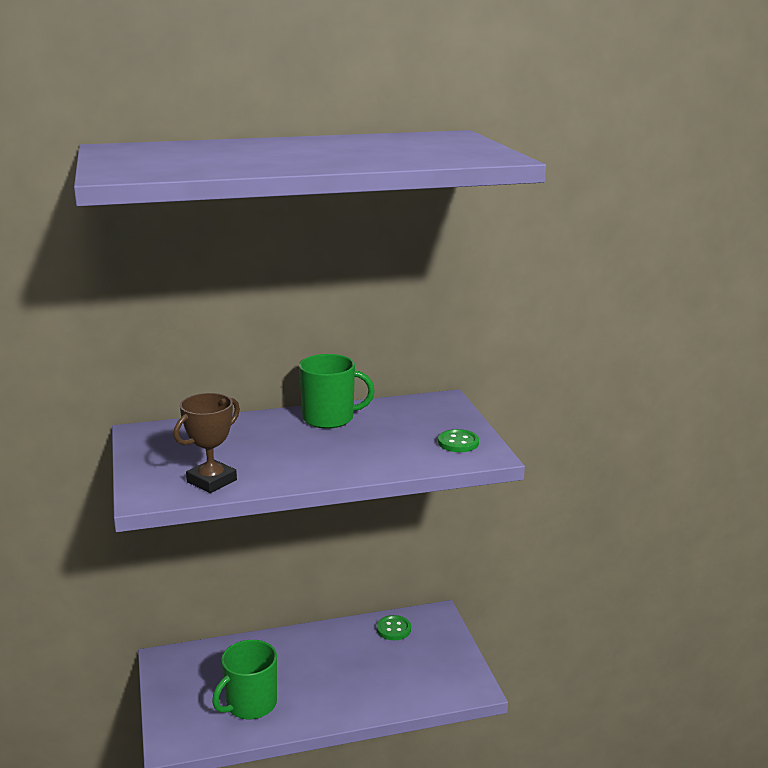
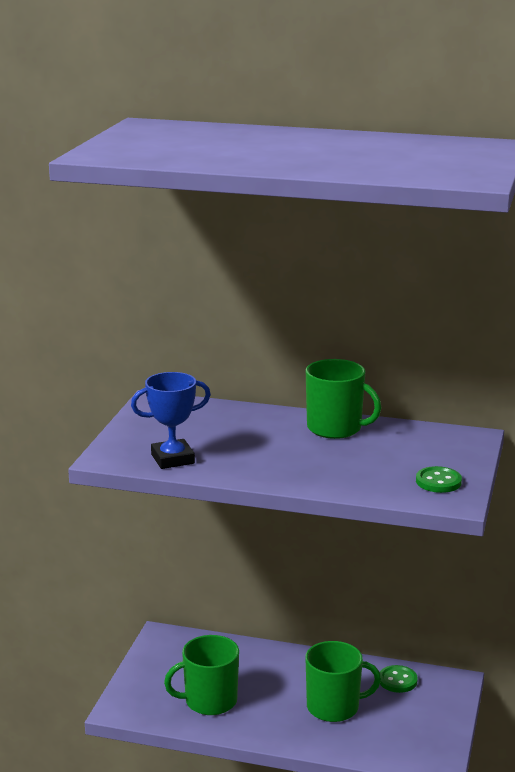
camera: 30 degrees right, 0 degrees up
brown trophy [174,393,240,493] -> blue trophy [131,372,211,469]
none -> green mug [305,641,381,722]

